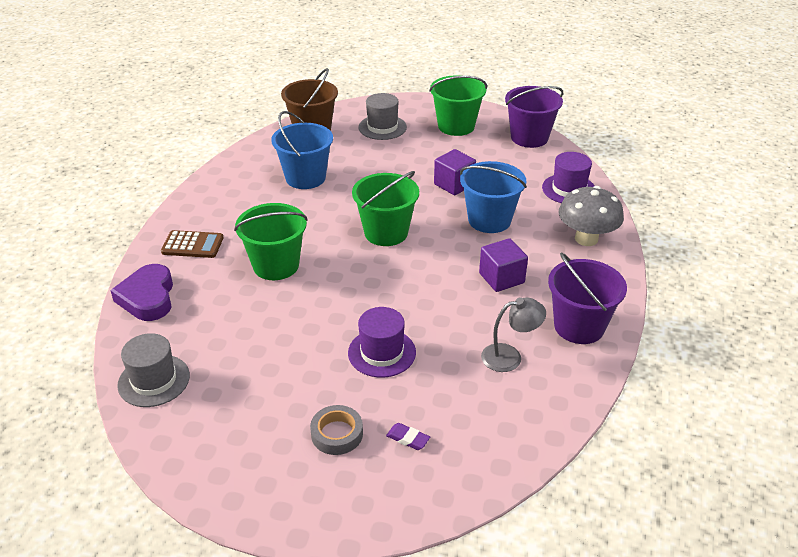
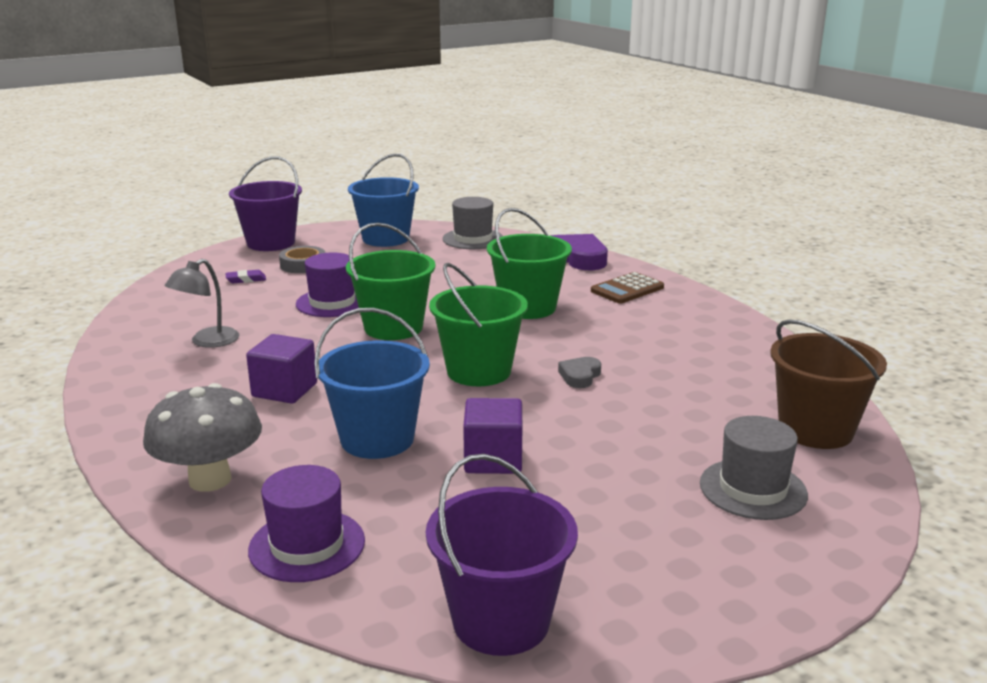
camera: 135 degrees right, 15 degrees down
blue bucket [271,111,333,189] -> blue bucket moved to [348,154,419,247]
green bucket [429,75,487,136] -> green bucket moved to [346,223,435,340]
purple bucket [548,252,627,344] -> purple bucket moved to [229,156,302,251]
none -> grey heart [558,357,601,388]

